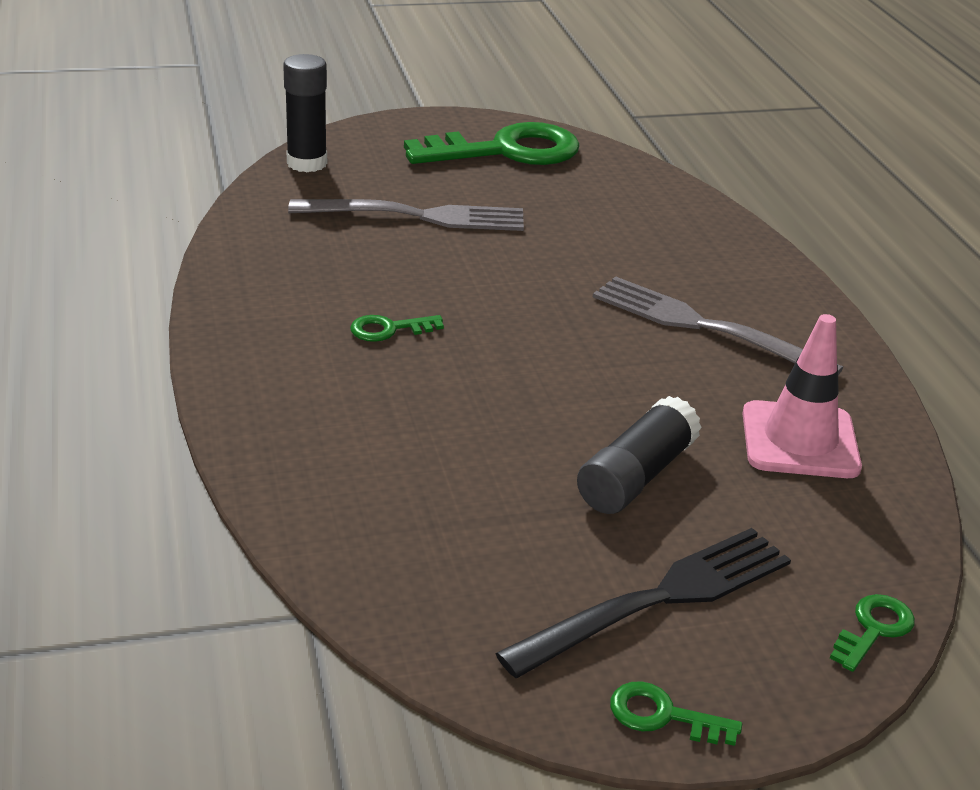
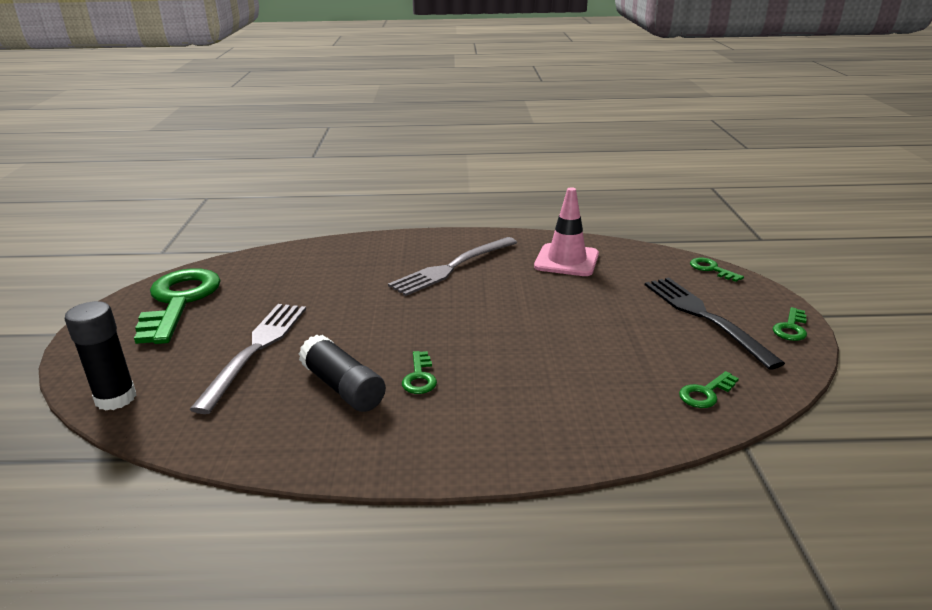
camera: 75 degrees left, 5 degrees down
black glue stick [577,396,702,514] -> black glue stick moved to [299,335,386,412]
none -> green key [679,371,739,408]

